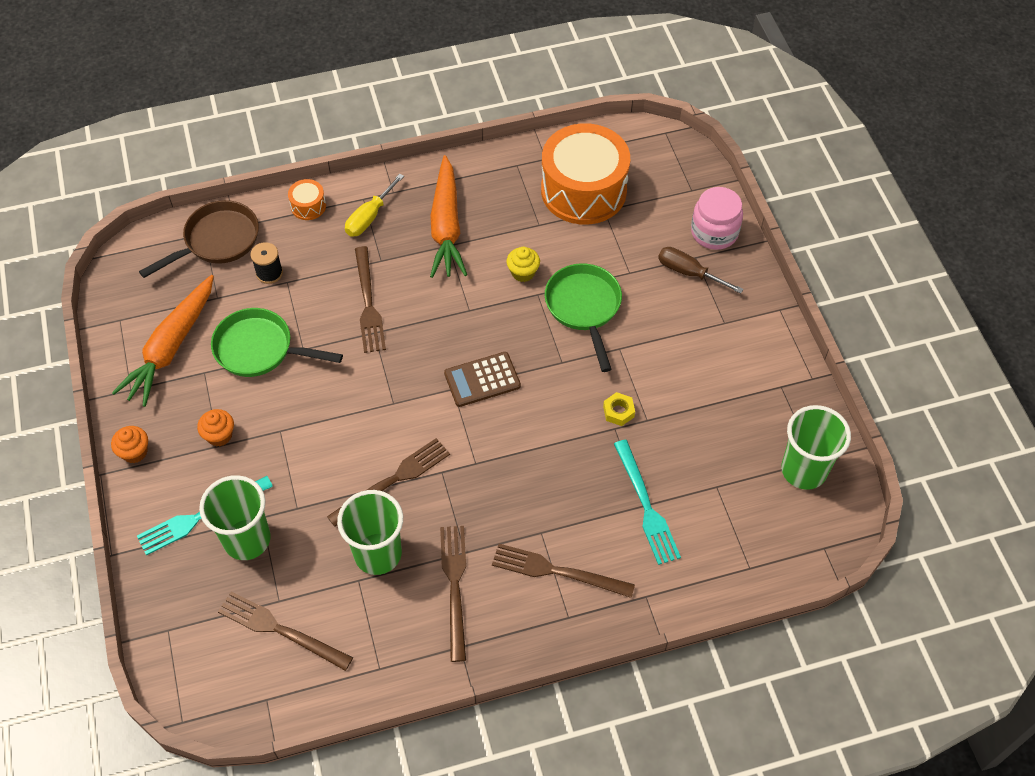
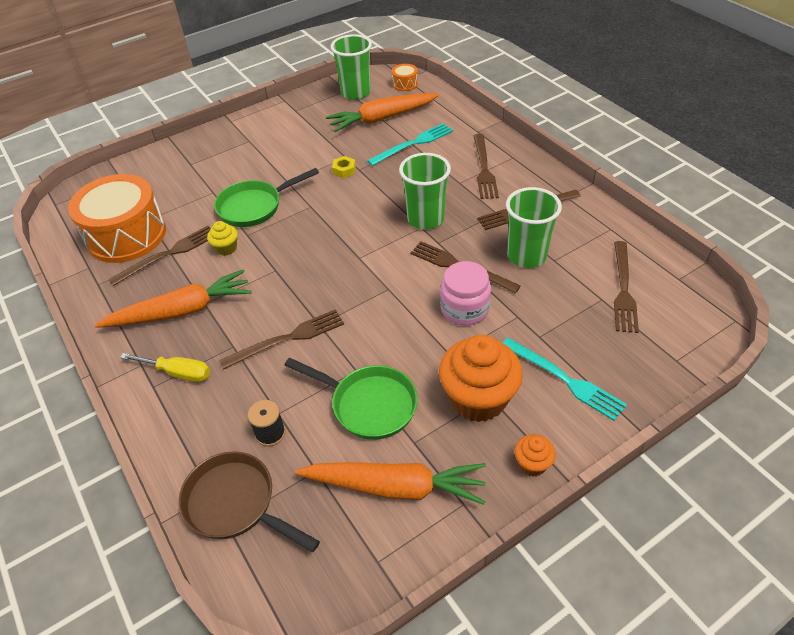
camera: 105 degrees left, 10 degrees down
orange cupcake [197,409,234,446] -> orange cupcake [439,335,523,422], size x2.15
green cup [199,475,271,560] -> green cup moved to [399,153,451,230]
green pan [211,308,343,377] -> green pan turned 60 degrees counterclockwise [285,357,418,440]
orange drum [288,179,326,220] -> orange drum moved to [392,64,418,91]
brown calculator [444,352,521,407] -> none
brown screwdriver [658,247,744,294] -> none
pink jar [691,187,743,250] -> pink jar moved to [440,261,491,325]
none -> brown fork [109,226,211,286]
none -> orange carrot [326,93,439,132]

